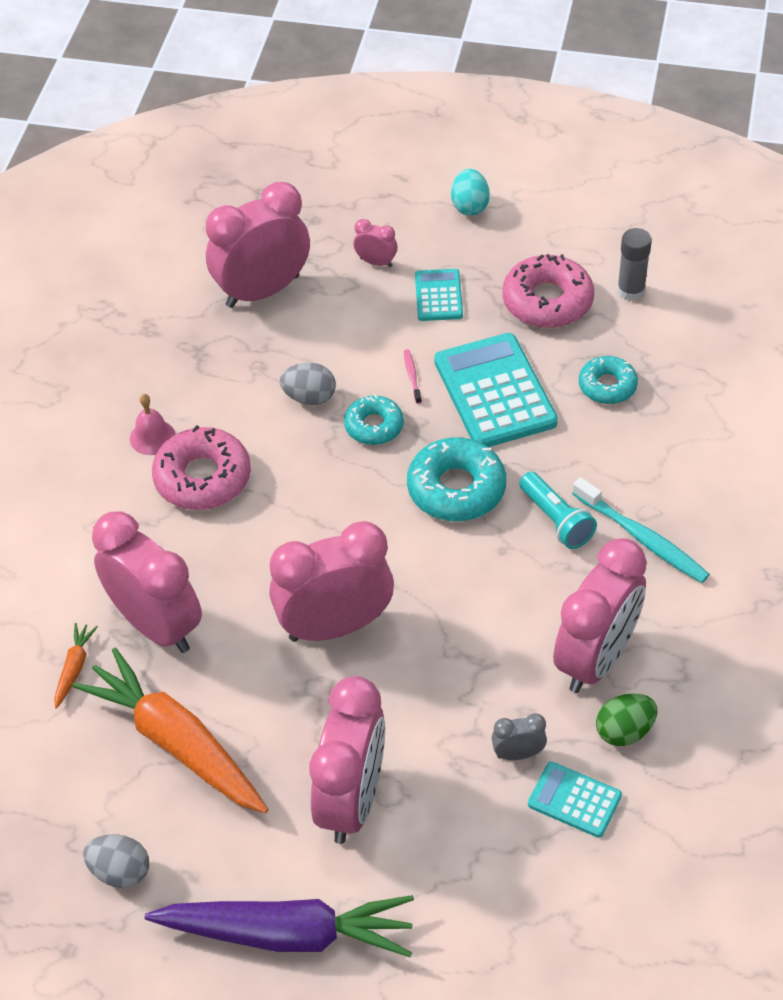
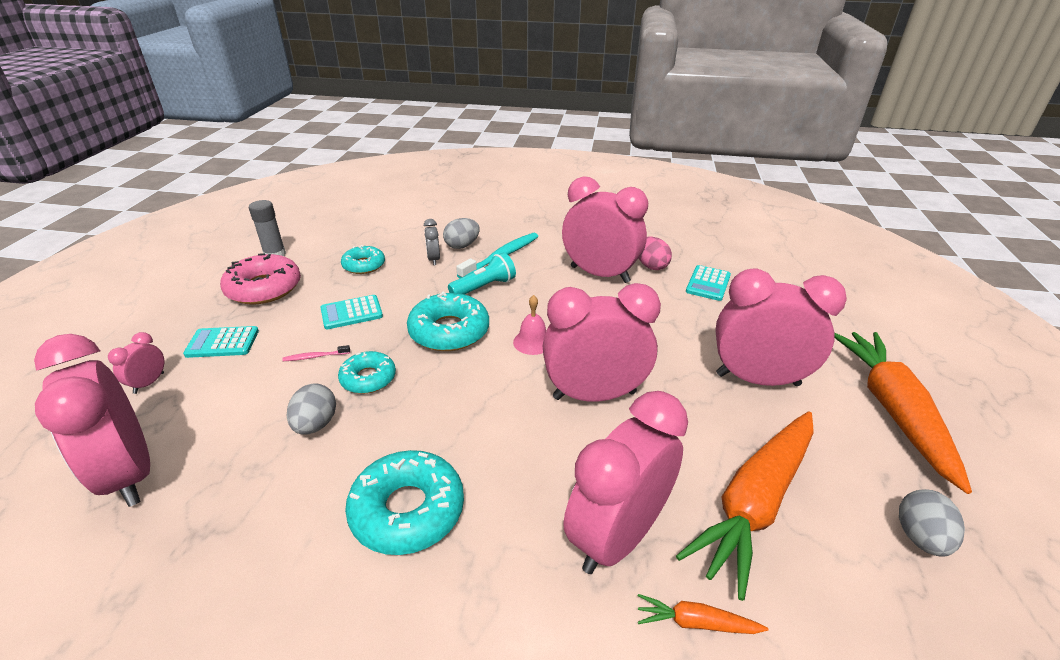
camera: 95 degrees left, 15 degrees down
pink bell [130,394,176,455] -> pink bell moved to [513,295,546,355]
purple carrot [145,895,414,957] -> orange carrot [835,332,972,494]
pink donut [152,425,251,510] -> turquoise donut [345,450,464,555]
pink clock [270,521,394,642] -> pink clock turned 105 degrees clockwise [542,283,661,402]
turquoise calculator [434,333,558,447] -> turquoise calculator [320,295,383,329], size x0.54
turquoise egg [451,169,490,216] -> none
grey clock [492,714,547,760] -> grey clock moved to [424,219,440,265]
green egg [596,694,657,746] -> pink egg [639,237,672,270]
none -> grey egg [443,218,480,249]

